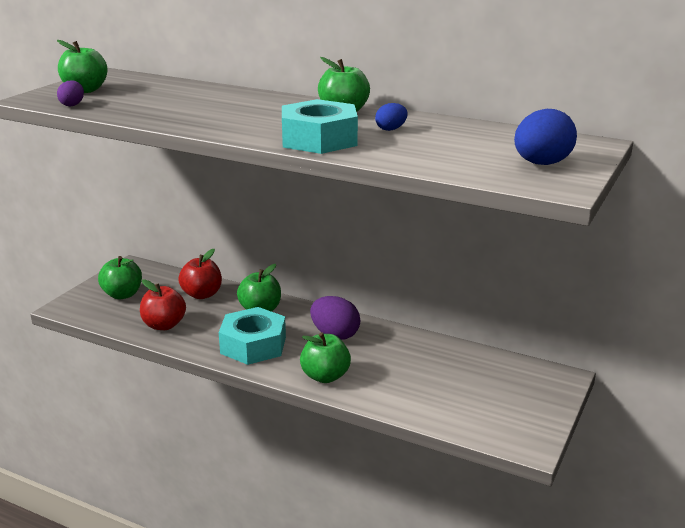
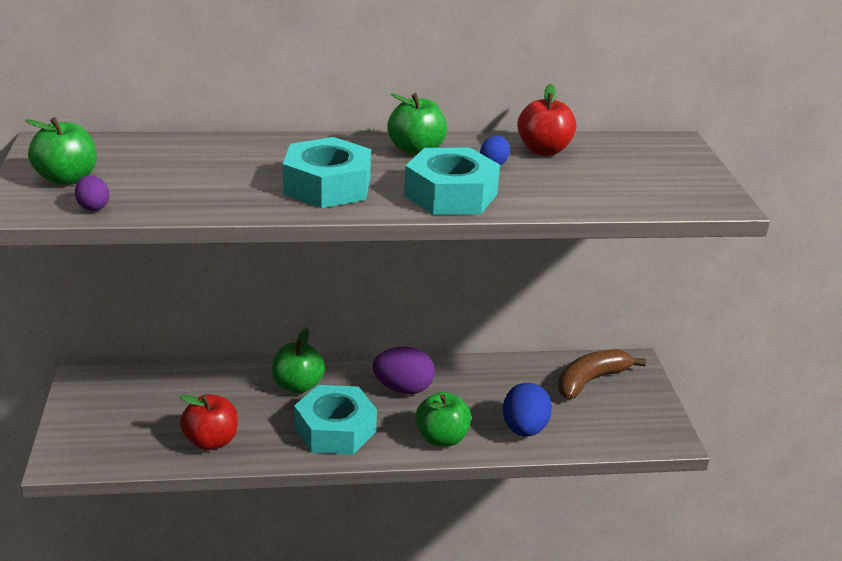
camera: 35 degrees left, 5 degrees up
green apple [98,256,142,299] -> none
red apple [178,249,222,299] -> red apple moved to [517,84,576,156]
blue egg [514,109,577,165] -> blue egg moved to [503,383,552,437]
none -> turquoise nut [283,137,371,208]
none -> brown banana [558,349,646,399]

